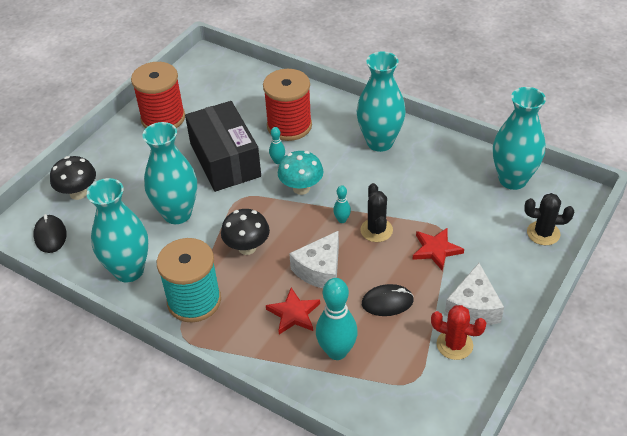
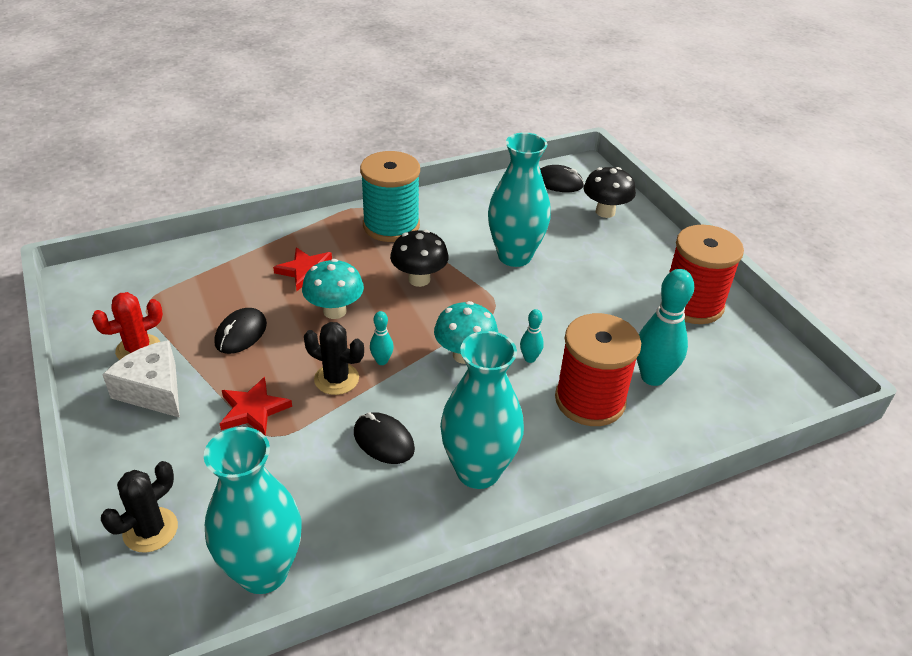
camera: 120 degrees right, 5 degrees down
turquoise vase [87,178,149,282] -> none
black box [185,101,261,192] -> none
white cheese [289,231,339,288] -> turquoise mushroom [302,259,364,319]
turquoise bowling pin [316,278,358,360] -> turquoise bowling pin moved to [637,269,694,386]
none -> black mouse [354,412,415,464]

